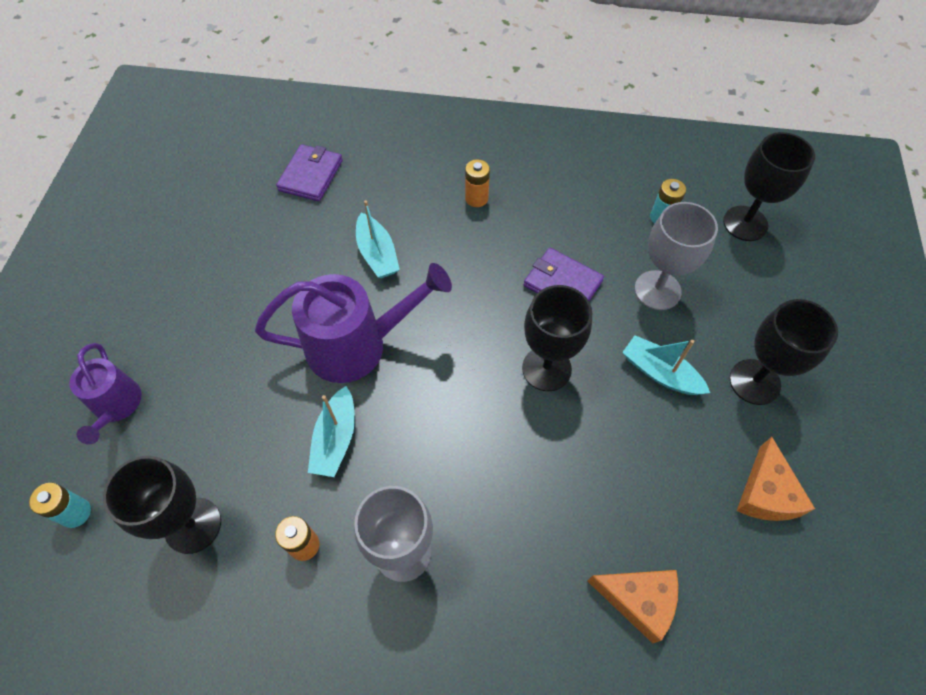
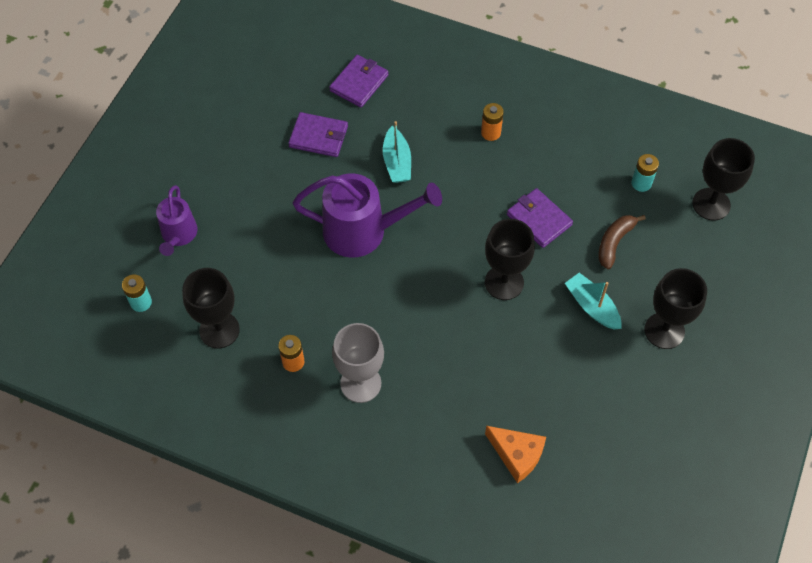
camera: 15 degrees right, 0 degrees up
turquoise boat [308,386,355,477] -> none
grey goblet [635,202,718,310] -> brown banana [598,215,646,269]
orange cheese [737,437,815,521] -> none
none -> purple wallet [288,112,348,157]

